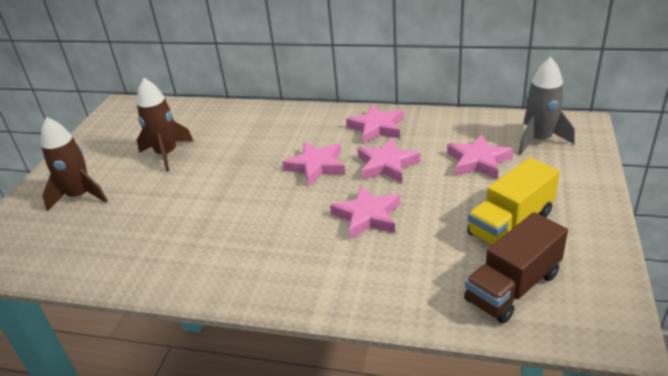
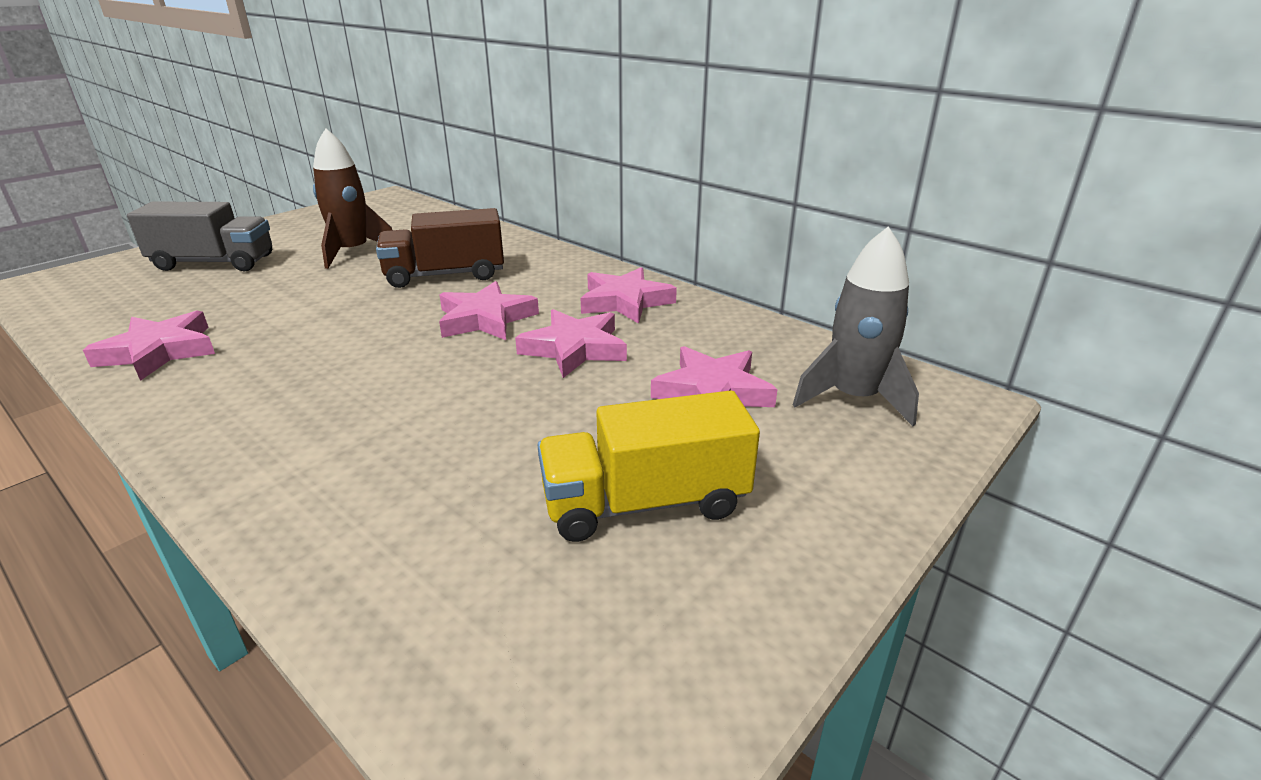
camera: 25 degrees right, 5 degrees down
brown rocket [41,117,108,212] -> grey truck [127,201,272,271]
pink star [330,185,400,239] -> pink star moved to [83,311,215,381]
brown truck [464,212,568,323] -> brown truck moved to [376,208,504,288]

